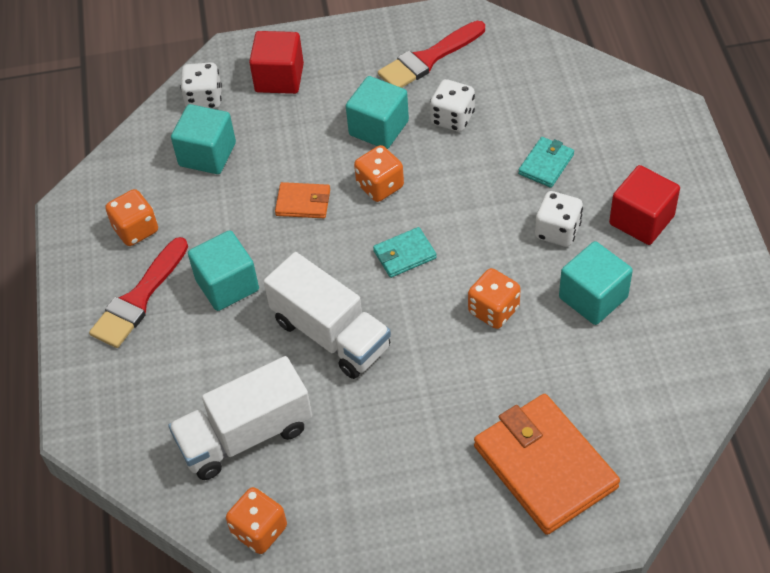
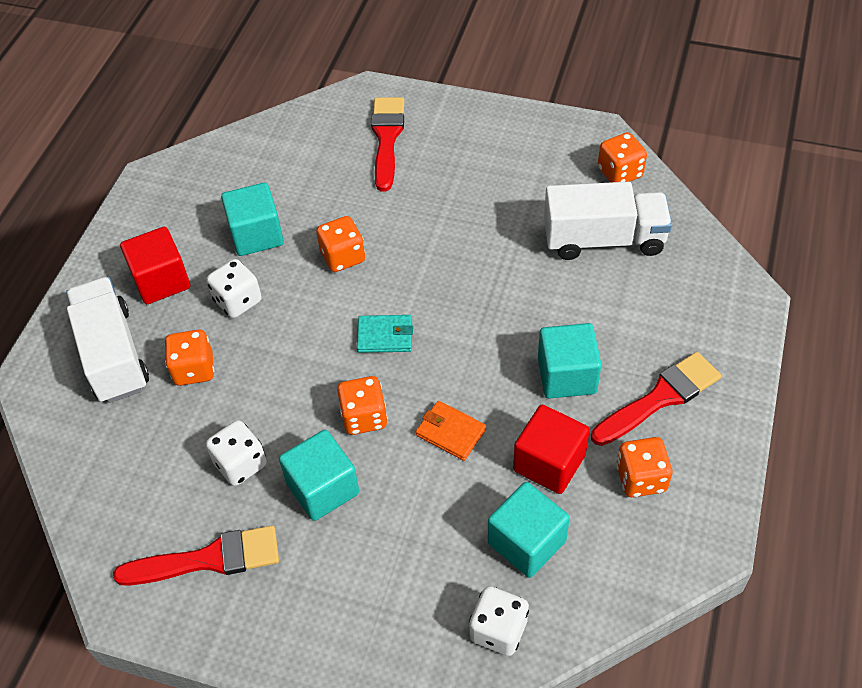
camera: 155 degrees left, 0 degrees up
red cube [249,31,304,94] -> red cube moved to [513,405,590,494]
white truck [264,252,391,379] -> white truck moved to [66,277,149,403]
orange wallet [474,394,620,535] -> red brush [371,97,404,192]
turquoise wallet [518,137,574,188] -> orange dice [164,329,214,386]

